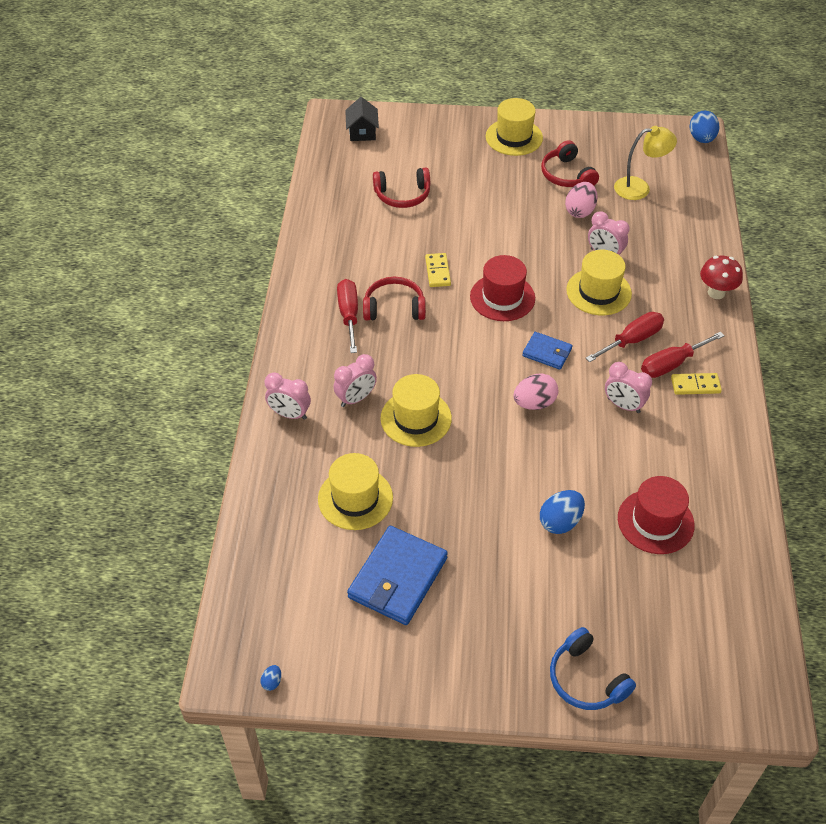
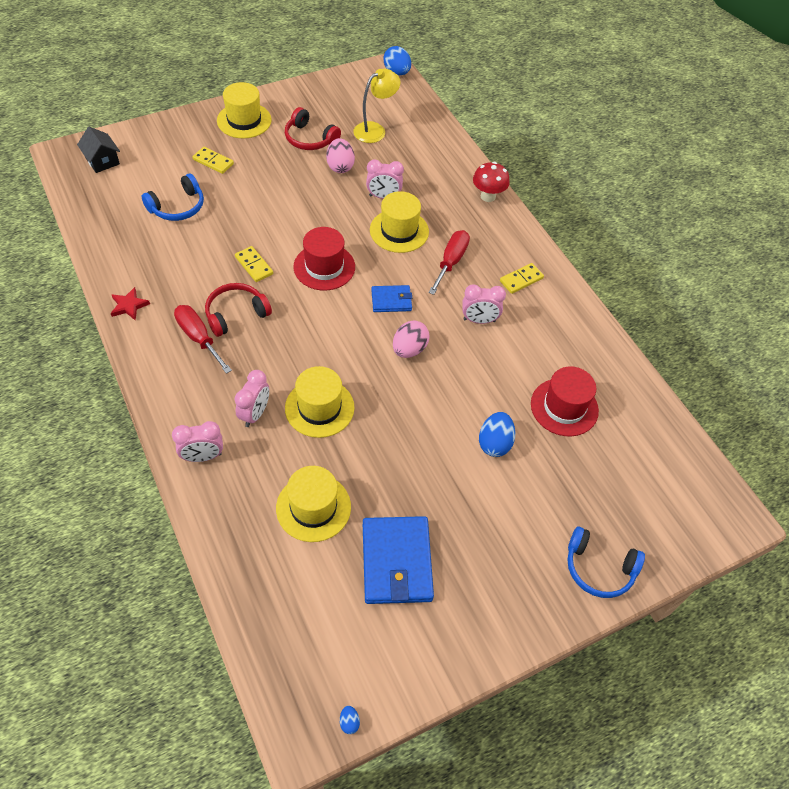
camera: 35 degrees left, 5 degrees up
red headphones [373,168,430,208] -> blue headphones [142,174,204,221]
red screwdriver [641,332,725,378] -> none
none -> red star [111,287,150,321]
none -> yellow domino [193,147,234,174]

